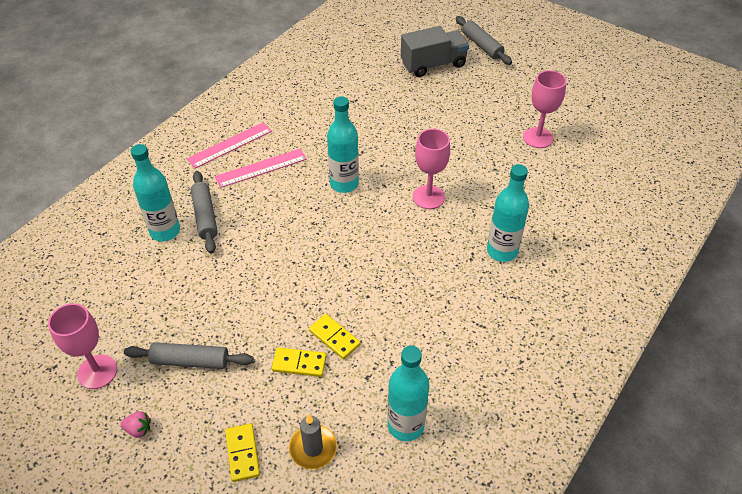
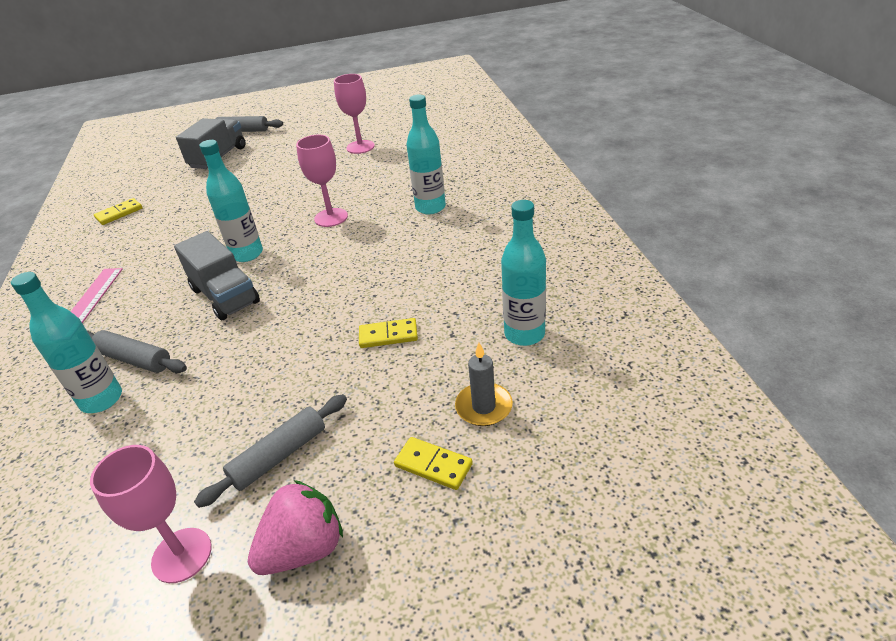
camera: 45 degrees left, 10 degrees down
pink strawberry [121,411,151,438] -> pink strawberry [248,480,343,575], size x2.14
pink ruler [215,149,307,188] -> none
yellow domino [272,347,326,377] -> yellow domino moved to [94,198,142,225]
none -> grey truck [174,231,260,320]

